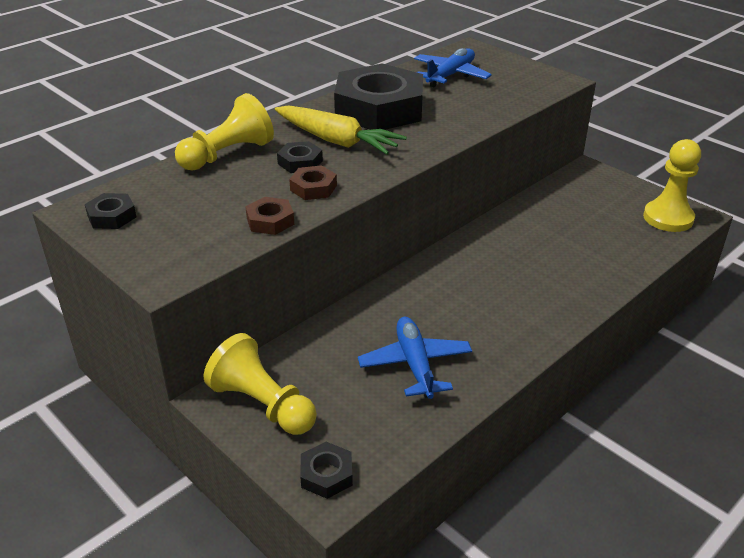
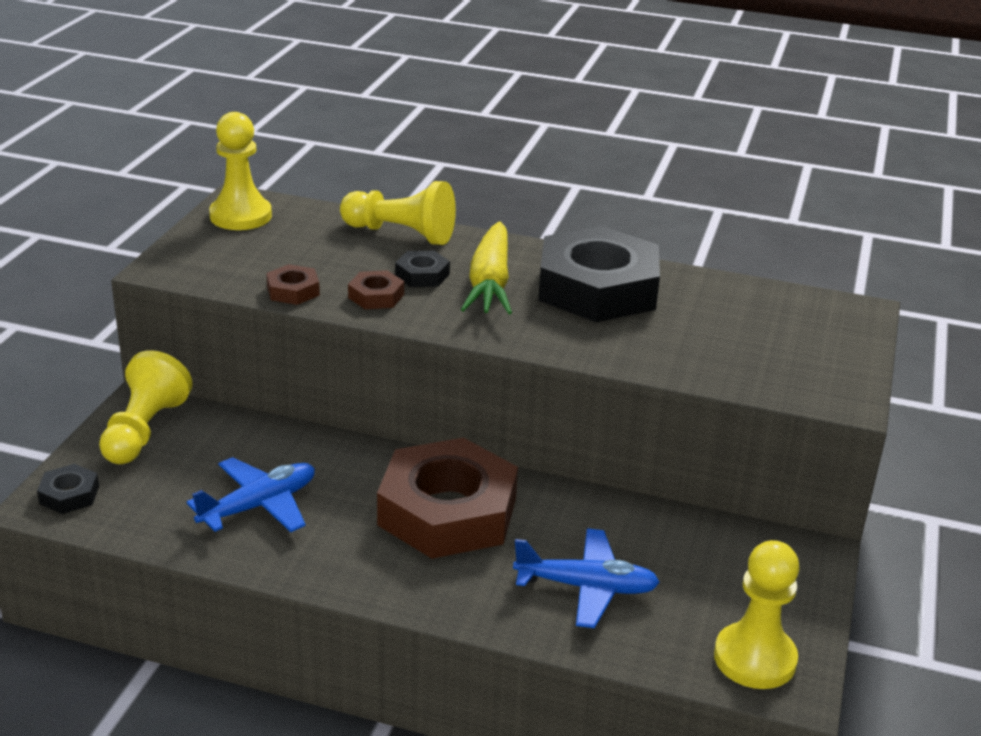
camera: 60 degrees right, 5 degrees down
black nut [85,193,136,229] -> yellow pawn [209,112,272,230]
blue plane [414,48,492,87] -> blue plane moved to [513,528,660,628]
none -> brown nut [377,438,518,559]

